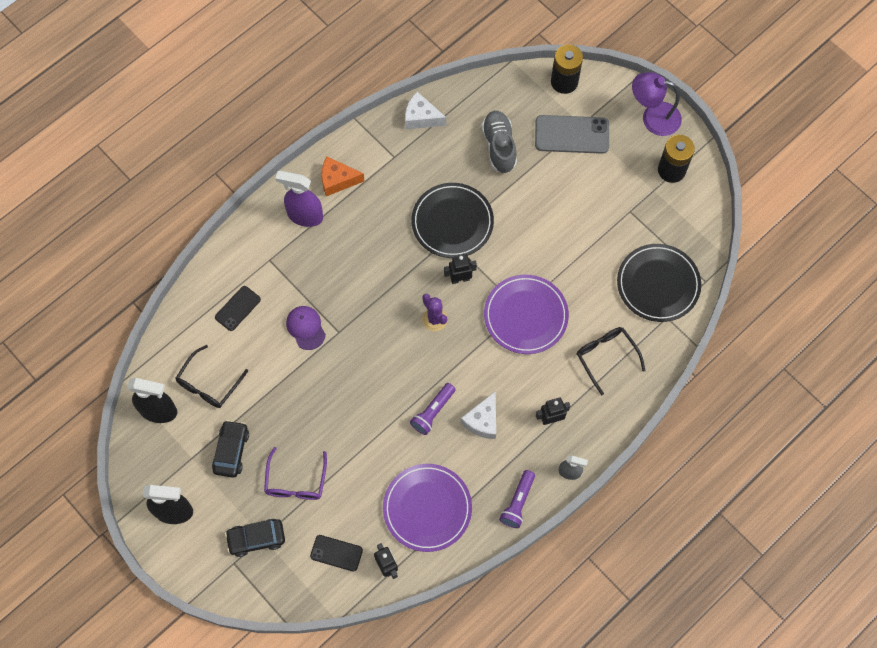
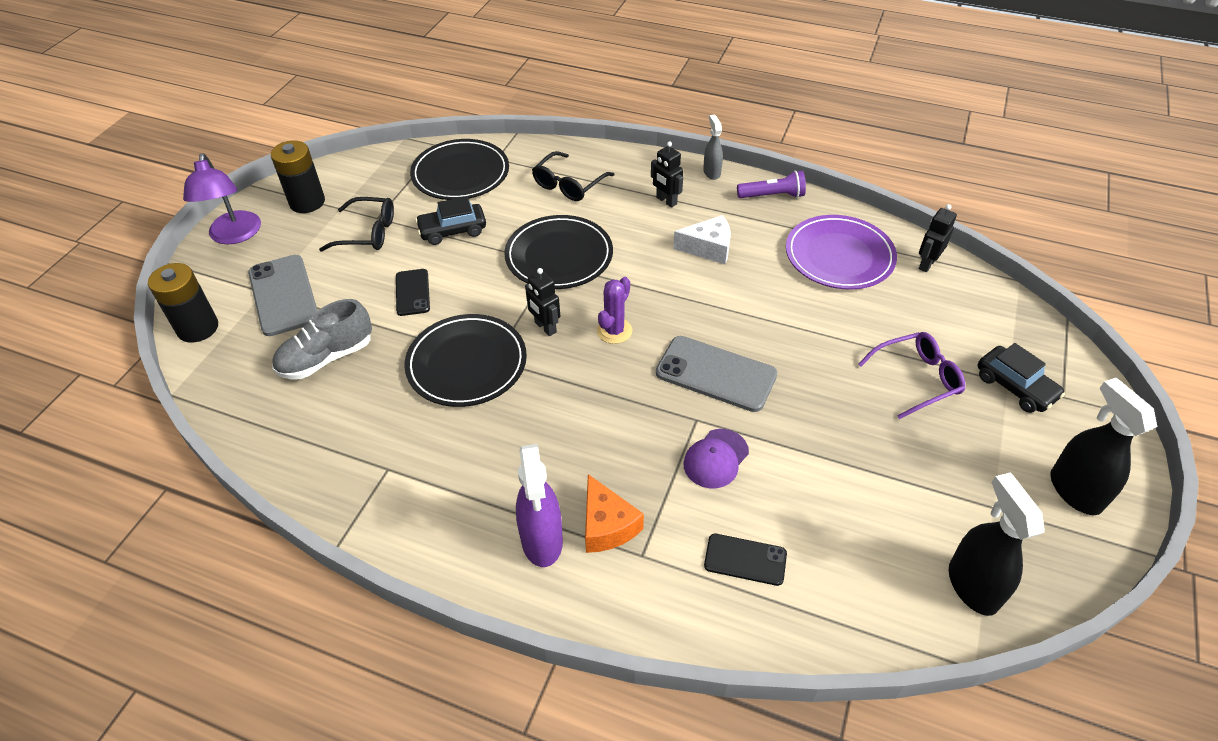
camera: 115 degrees left, 20 degrees down
black glasses [175,345,248,408] -> black glasses moved to [319,197,394,252]
black car [212,420,249,477] -> black car moved to [415,196,486,245]
black phone [310,535,363,572] -> black phone moved to [396,269,430,316]
orange cheese [322,157,365,196] -> orange cheese moved to [585,474,644,553]
white cheese [405,92,446,129] -> none
purple flashlight [410,383,456,435] -> none
purple plate [484,275,569,354] -> black plate [504,215,613,289]
none -> grey phone [656,336,777,412]

